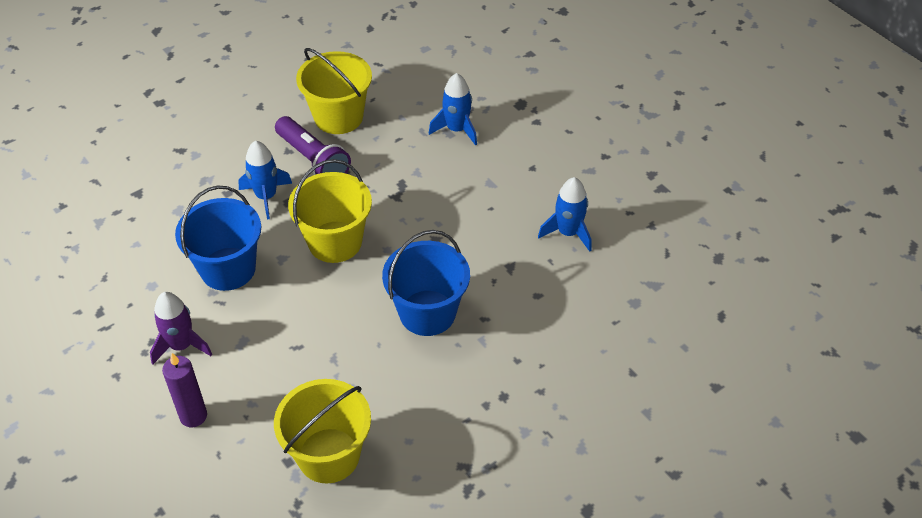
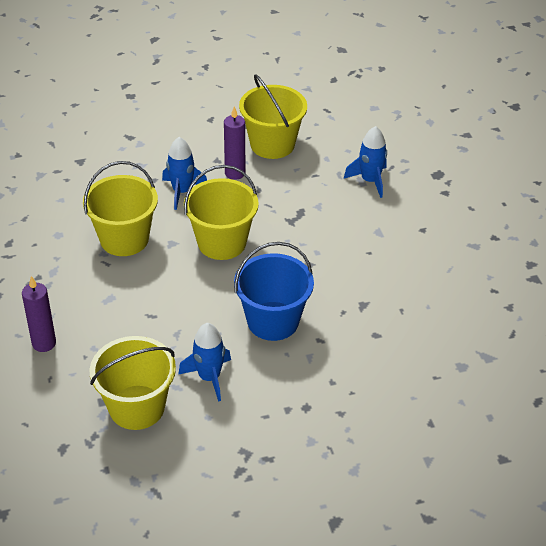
camera: 20 degrees right, 5 degrees down
purple rocket [150,292,212,364] -> none
blue bucket [175,185,261,291] -> yellow bucket [83,161,158,256]
purple flashlight [275,116,351,175] -> purple candle [224,106,245,180]
blue rocket [538,177,591,252] -> blue rocket moved to [178,323,231,402]

